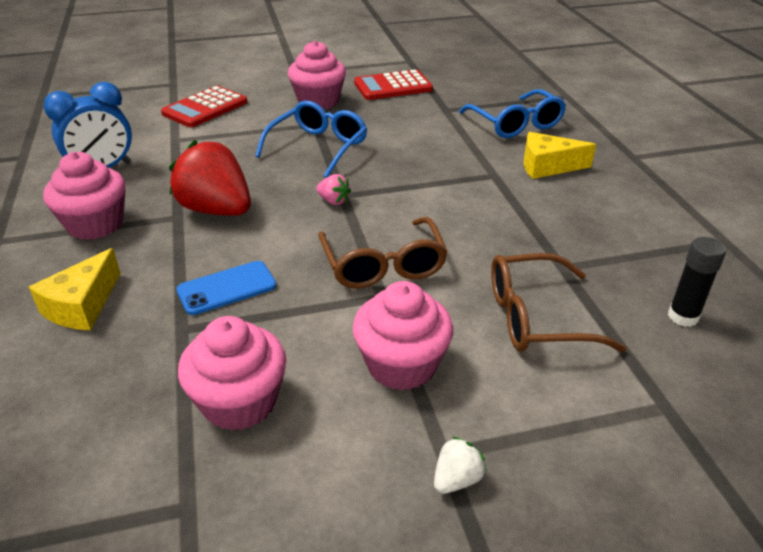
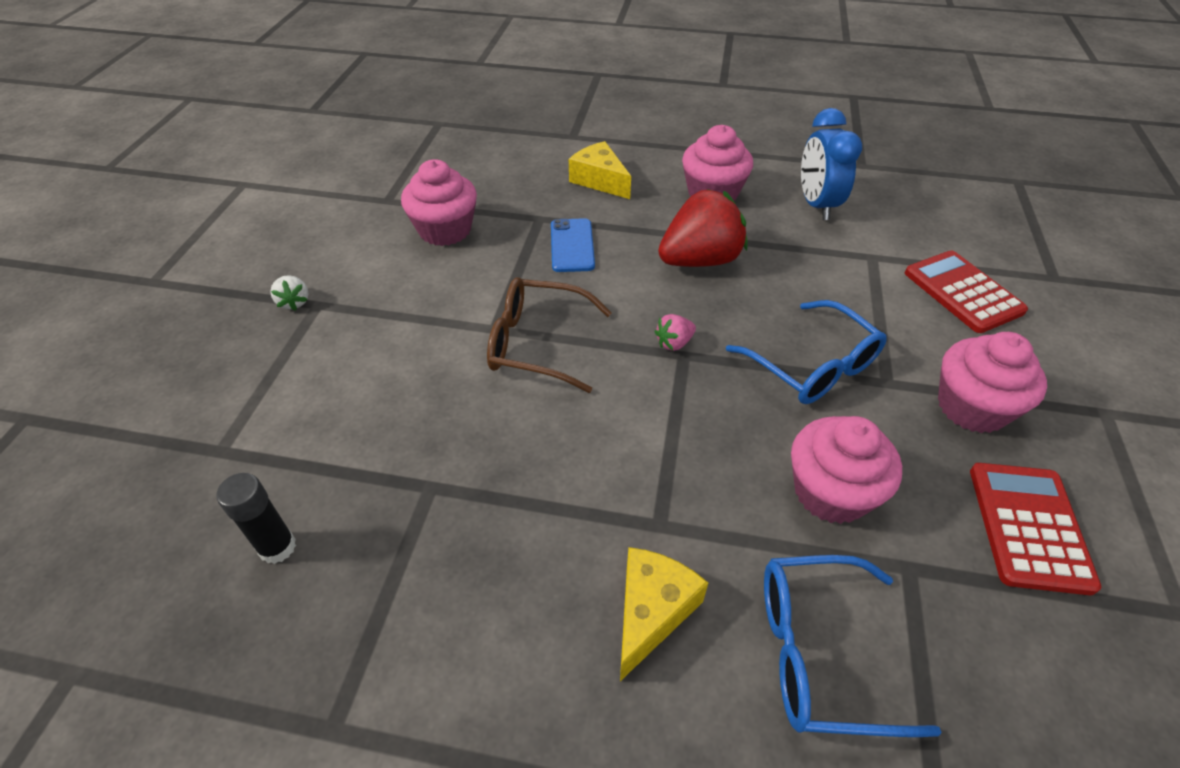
camera: 115 degrees right, 10 degrees up
pink cupcake [352,281,453,390] -> pink cupcake moved to [791,416,902,524]
brown glasses [491,253,627,352] -> none

